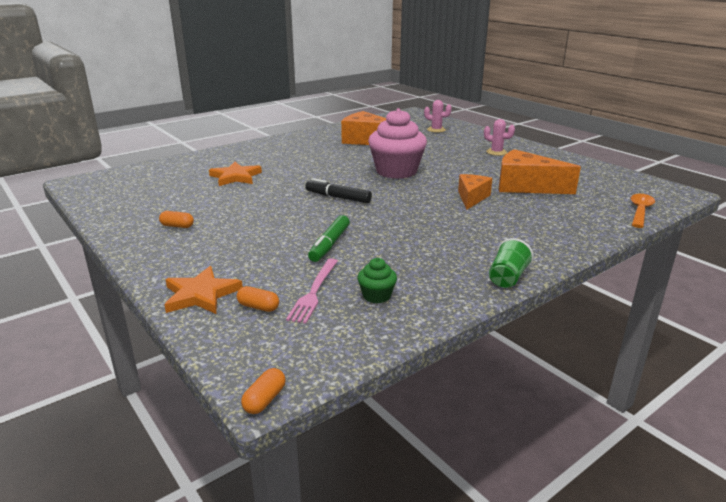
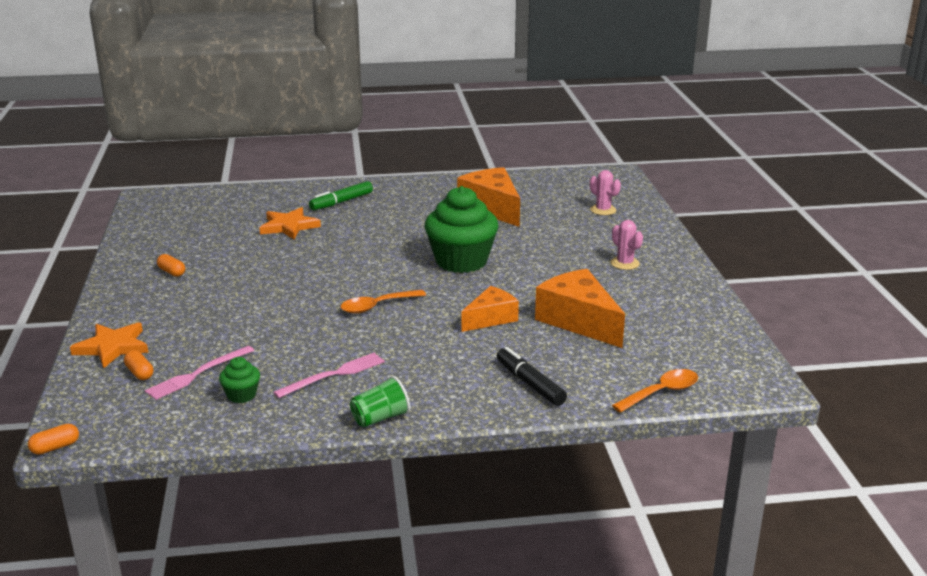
camera: 30 degrees right, 0 degrees up
black marker [306,178,372,203] -> black marker moved to [497,347,567,406]
green marker [308,215,350,262] -> green marker moved to [309,181,373,210]
pink cupcake [368,108,427,179] -> green cupcake [425,186,499,273]
none -> pink fork [273,353,385,398]
none -> orange spoon [340,290,426,314]

